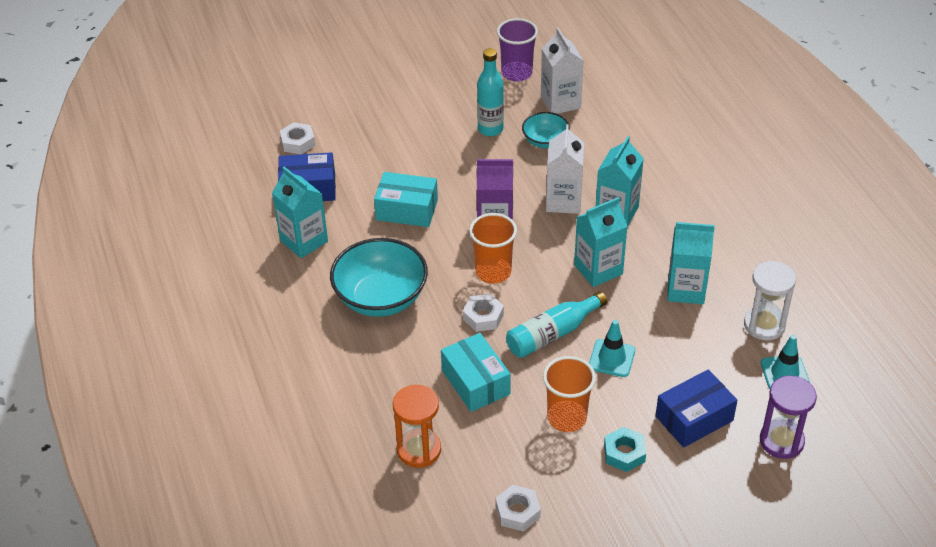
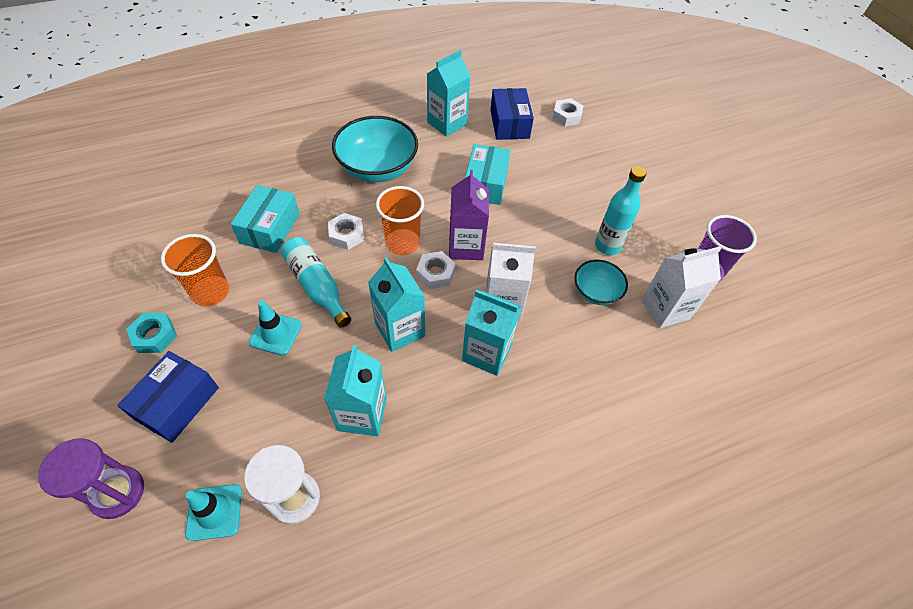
camera: 85 degrees right, 10 degrees up
orange hourglass [393,385,441,468] -> none
turquoise box [441,333,511,412] -> turquoise box turned 45 degrees counterclockwise [231,185,300,253]
white nut [496,485,541,532] -> white nut moved to [416,251,456,289]
blue box [656,369,737,448] -> blue box turned 60 degrees clockwise [117,351,219,443]

